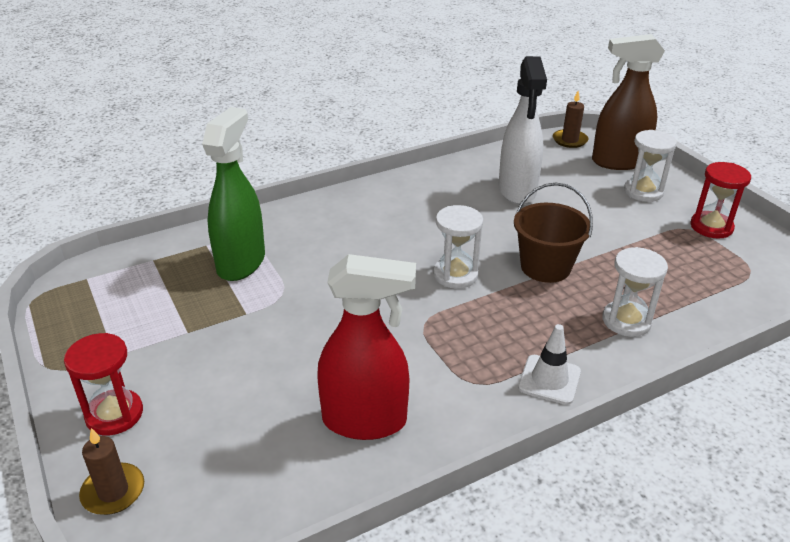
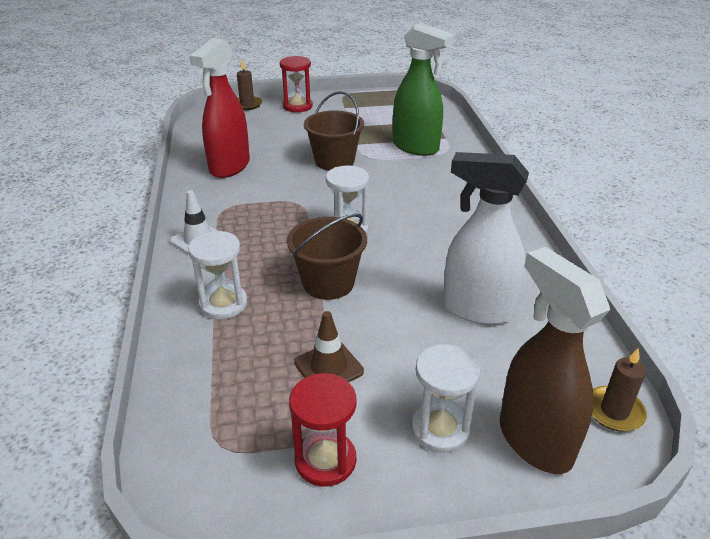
camera: 110 degrees right, 0 degrees up
brown spray bottle [592,34,665,170] -> brown spray bottle turned 45 degrees counterclockwise [500,247,610,474]
none -> brown traffic cone [294,311,364,382]
none -> brown bucket [304,91,364,171]

